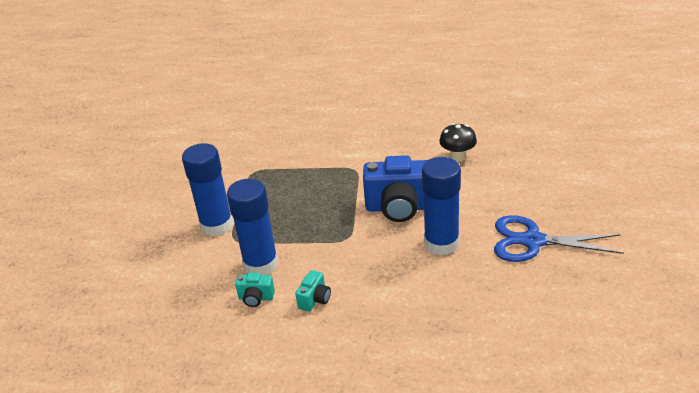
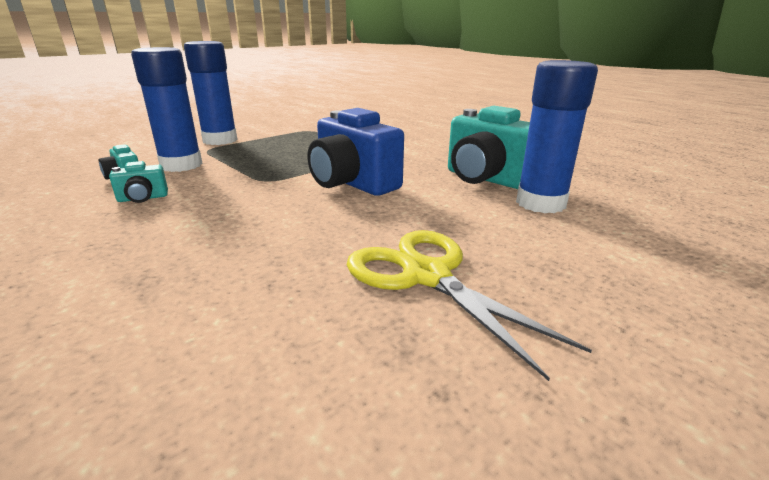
camera: 40 degrees right, 10 degrees down
blue glue stick [422,157,461,255] -> blue glue stick moved to [516,60,598,213]
black mushroom [439,123,477,162] -> turquoise camera [448,106,530,189]
blue scissors [494,215,624,262] -> yellow scissors [346,230,592,381]

